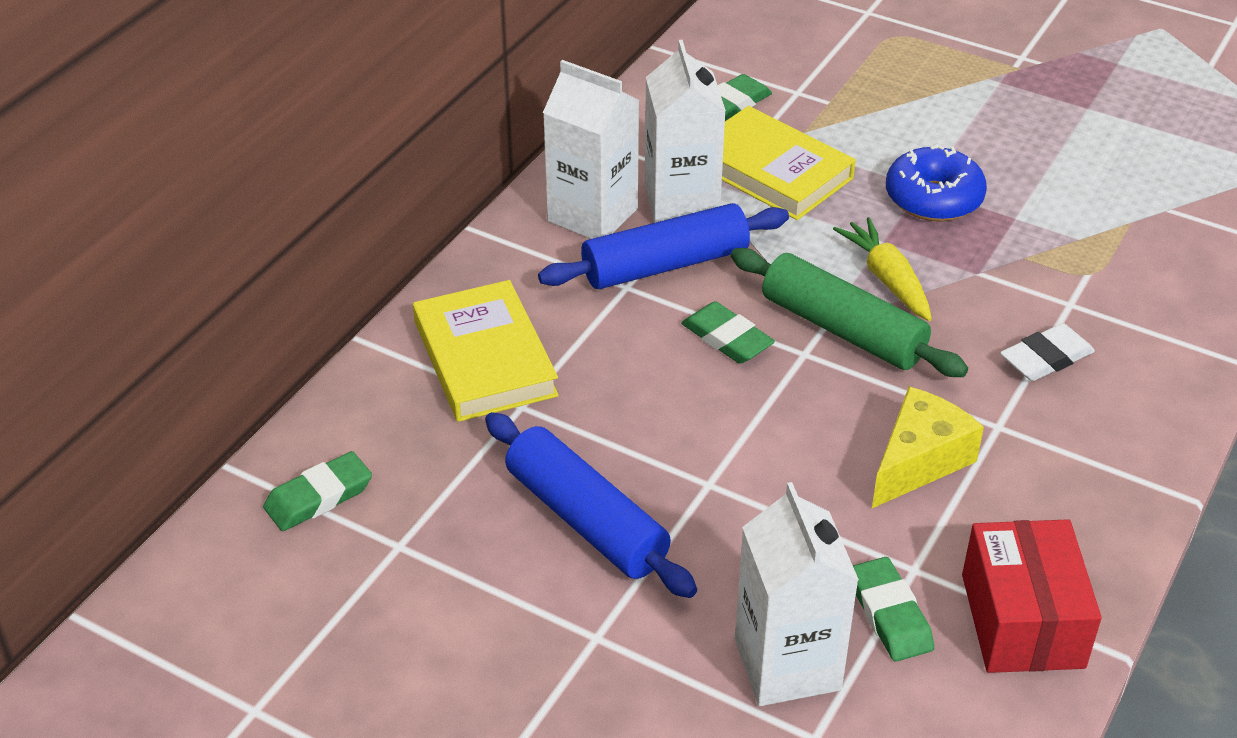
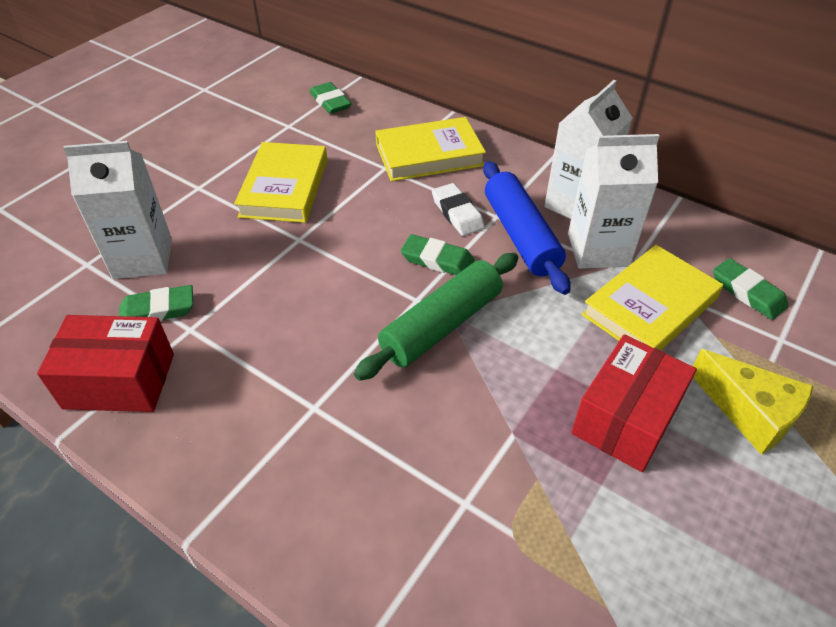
camera: 95 degrees right, 5 degrees up
blue rolling pin [485,412,697,598] -> yellow book [234,142,327,223]
green eraser [681,301,775,364] -> green eraser turned 60 degrees clockwise [401,234,474,275]
yellow carrot [833,217,932,321] -> none
yellow cheese [872,386,984,508] -> yellow cheese moved to [693,349,813,454]
blue donut [886,144,987,221] -> red box [571,334,697,472]
white eraser [1000,323,1095,381] -> white eraser moved to [432,183,485,236]

